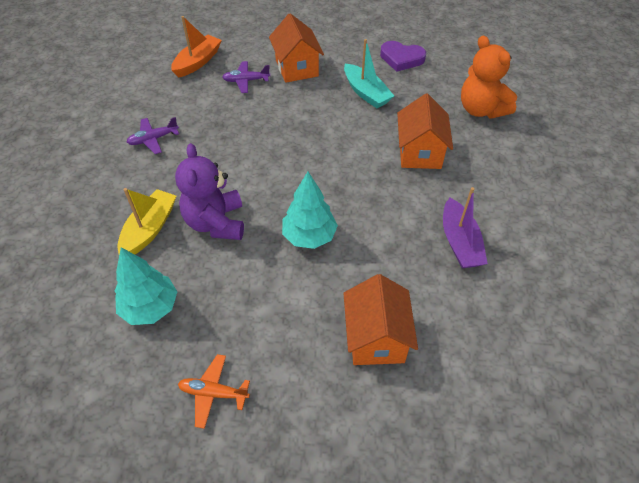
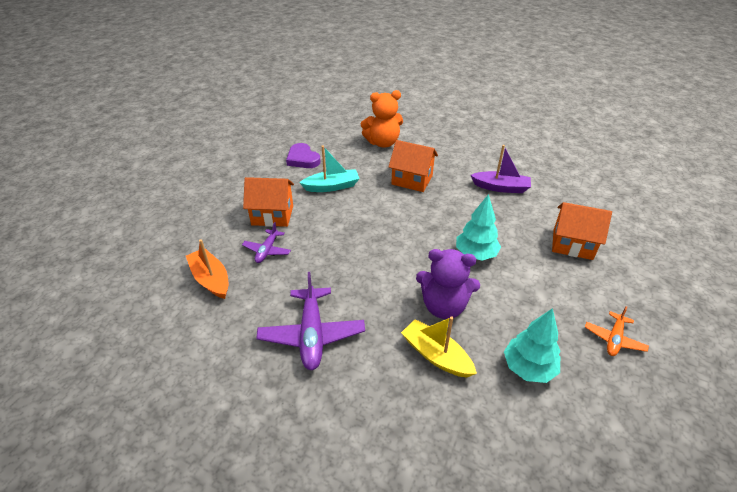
camera: 70 degrees left, 10 degrees down
purple plane [127,117,179,154] -> purple plane [257,272,365,370], size x1.80
purple heart [380,41,426,72] -> purple heart turned 105 degrees clockwise [286,143,320,168]

